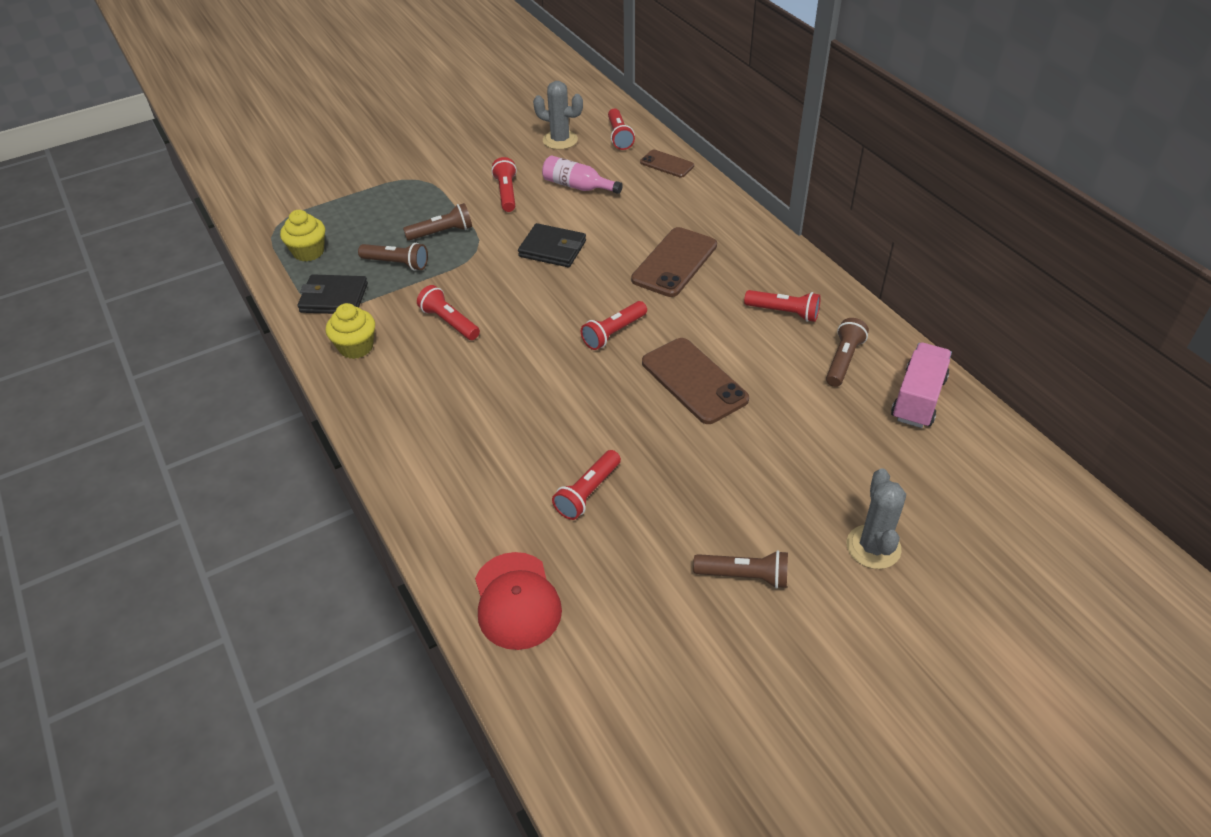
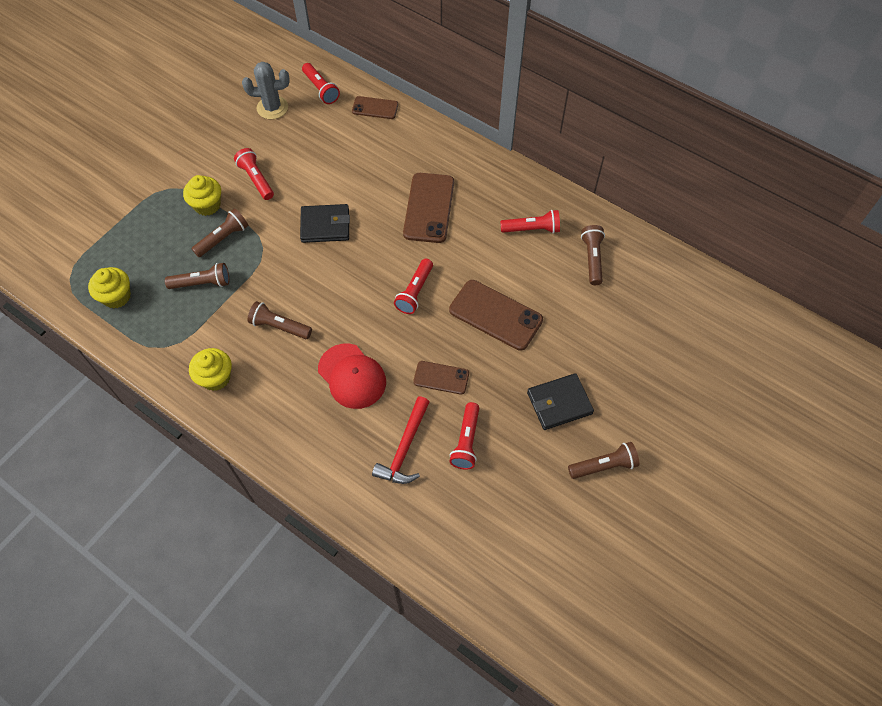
camera: 25 degrees left, 15 degrees up
black wallet [297,274,368,314] -> black wallet moved to [527,373,594,430]
red flashlight [417,285,480,340] -> brown flashlight [248,301,312,339]
red cap [475,552,562,650] -> red cap moved to [318,343,386,409]
pink bottle [542,155,623,194] -> none
grey cactus [847,468,906,569] -> none
pink truck [891,342,952,428] -> none
none -> yellow cupcake [183,175,221,216]
none -> red hammer [372,396,429,484]
none -> brown phone [413,361,469,395]

